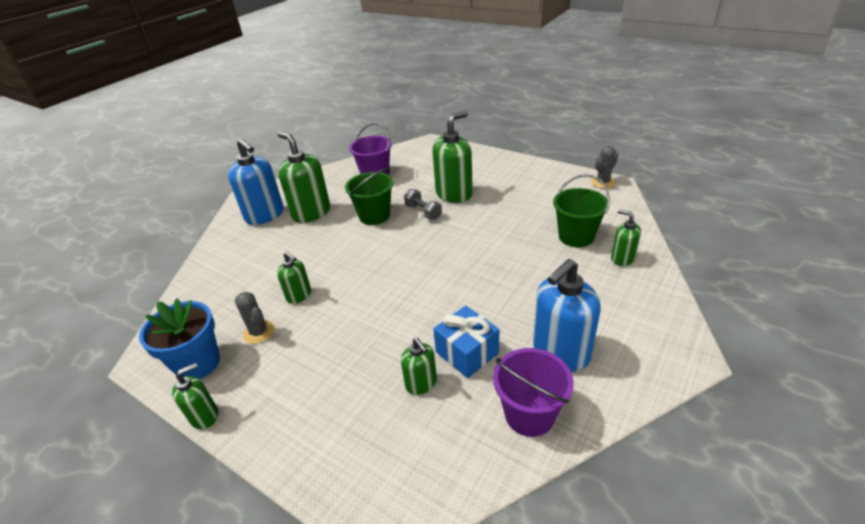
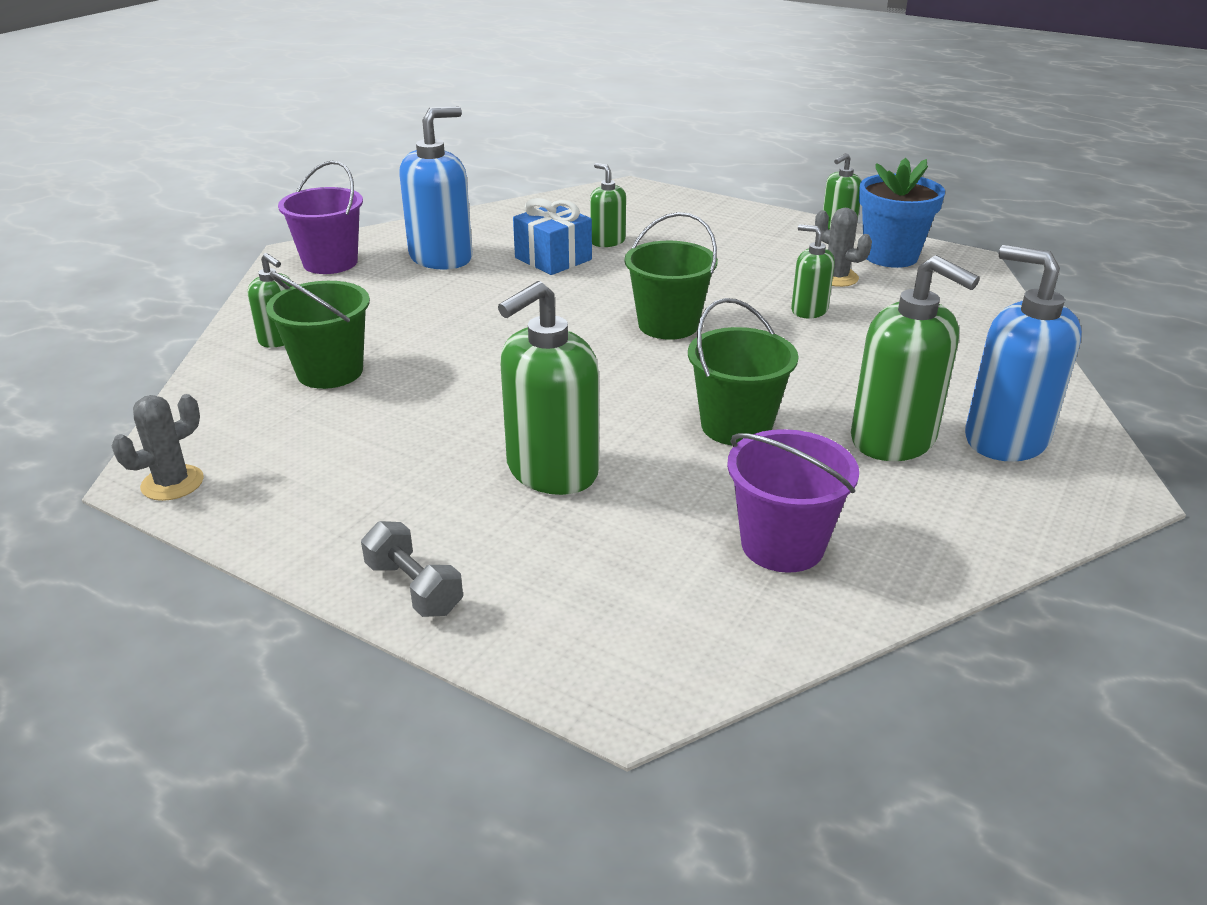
camera: 175 degrees right, 5 degrees down
grey dumbbell [404,189,442,220] -> grey dumbbell moved to [361,521,463,617]
purple bucket [493,348,574,437] -> purple bucket moved to [278,161,363,274]
none -> green bucket [624,212,718,340]

